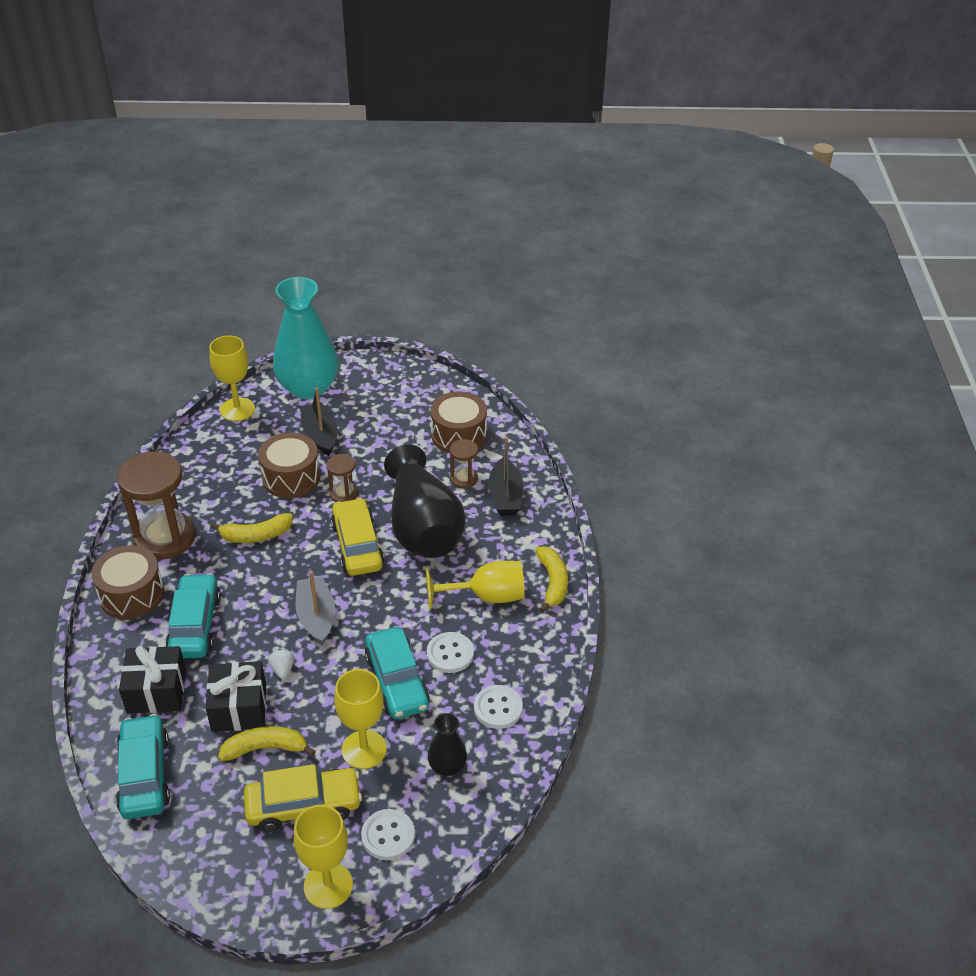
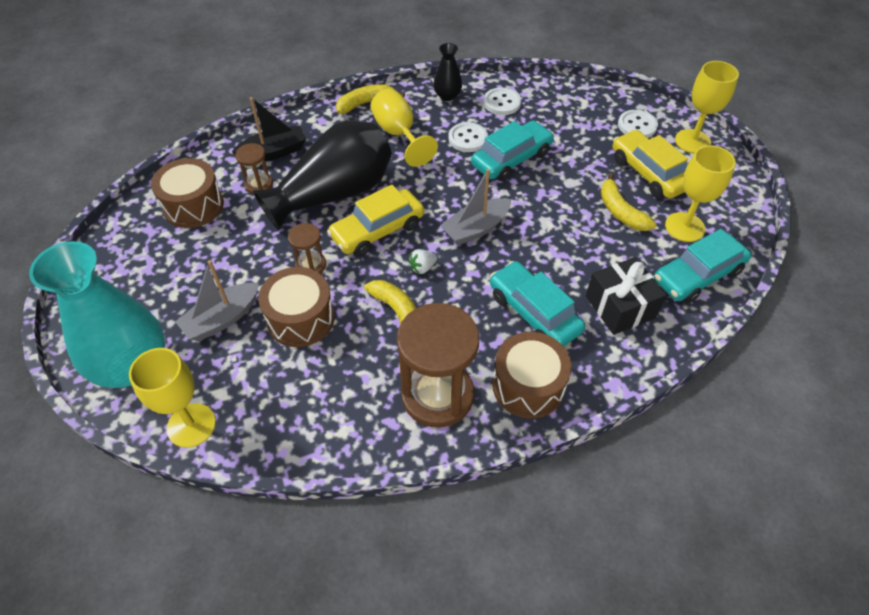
camera: 110 degrees left, 10 degrees up
turquoise car [166,573,221,658] -> turquoise car turned 75 degrees clockwise [490,261,585,347]
black gift [206,661,266,732] -> none
white strawberry [268,649,294,679] -> white strawberry moved to [409,249,437,274]
black boat [300,388,337,456] -> grey boat [175,260,259,341]
yellow goblet [334,669,387,769] -> yellow goblet moved to [665,145,736,242]
black vase [428,713,467,776] -> black vase moved to [433,43,462,101]

